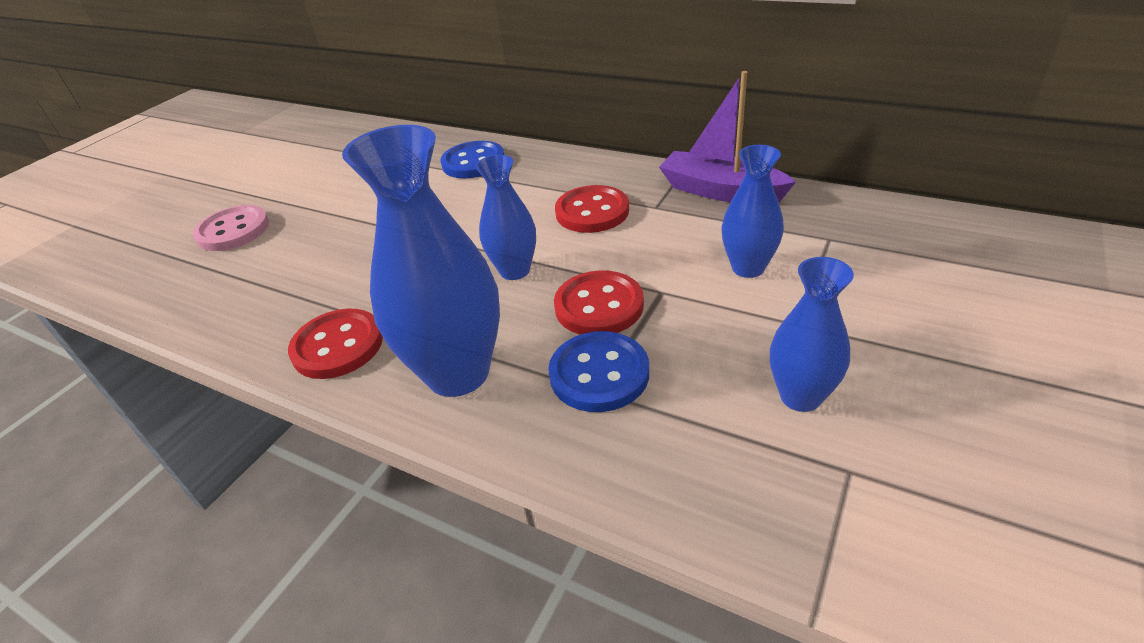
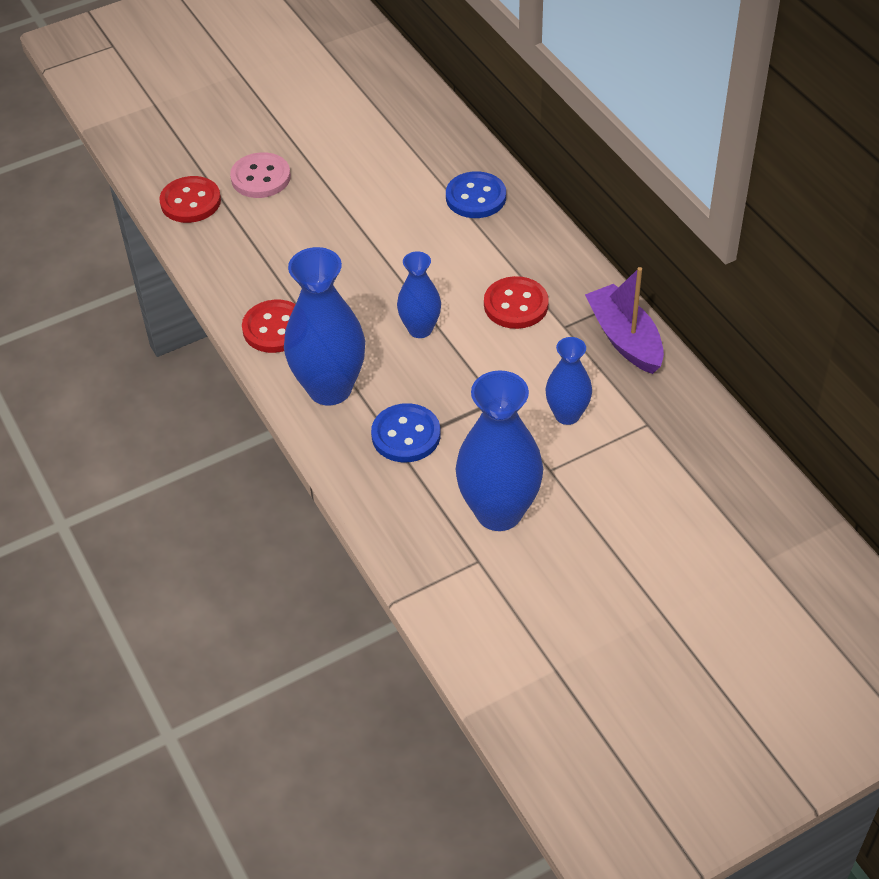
camera: 30 degrees right, 10 degrees up
red button [554,270,644,335] -> red button moved to [159,176,221,223]
blue vase [770,257,854,412] -> blue vase [456,370,543,531], size x1.76

